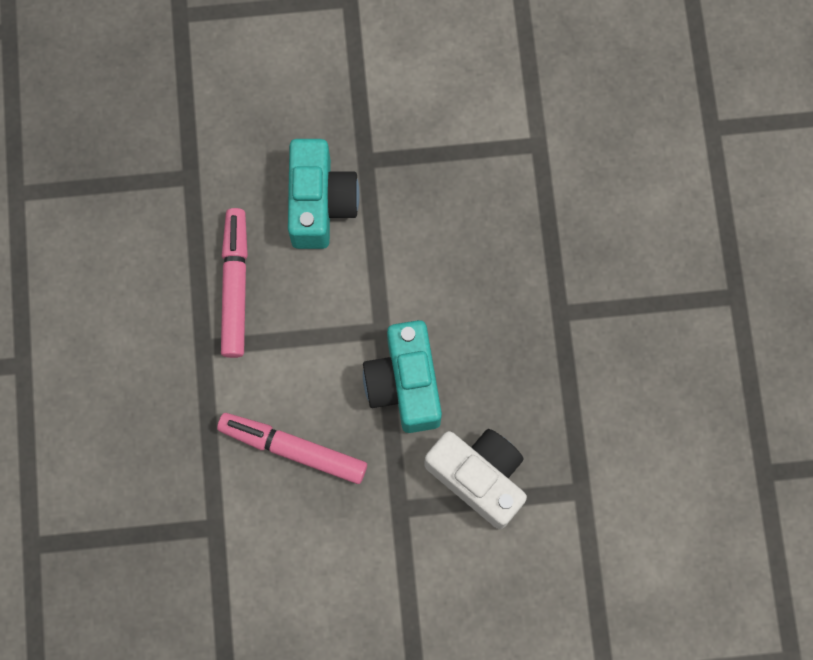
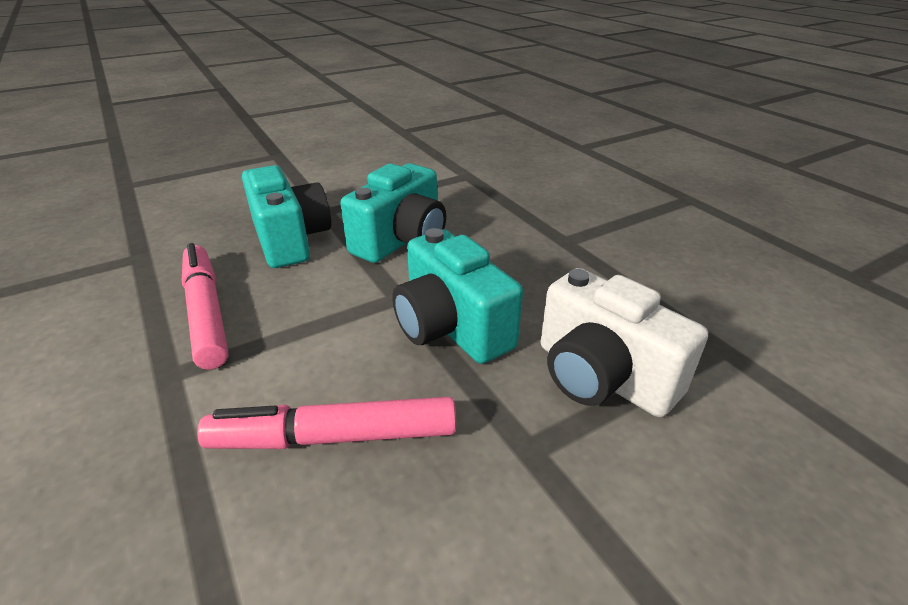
camera: 25 degrees left, 40 degrees down
white camera [424,429,527,529] -> white camera turned 150 degrees counterclockwise [541,268,708,417]
none -> turquoise camera [340,163,446,263]

